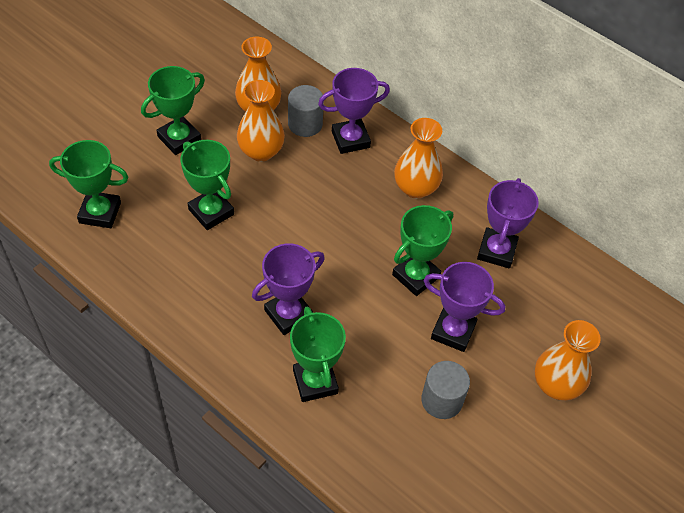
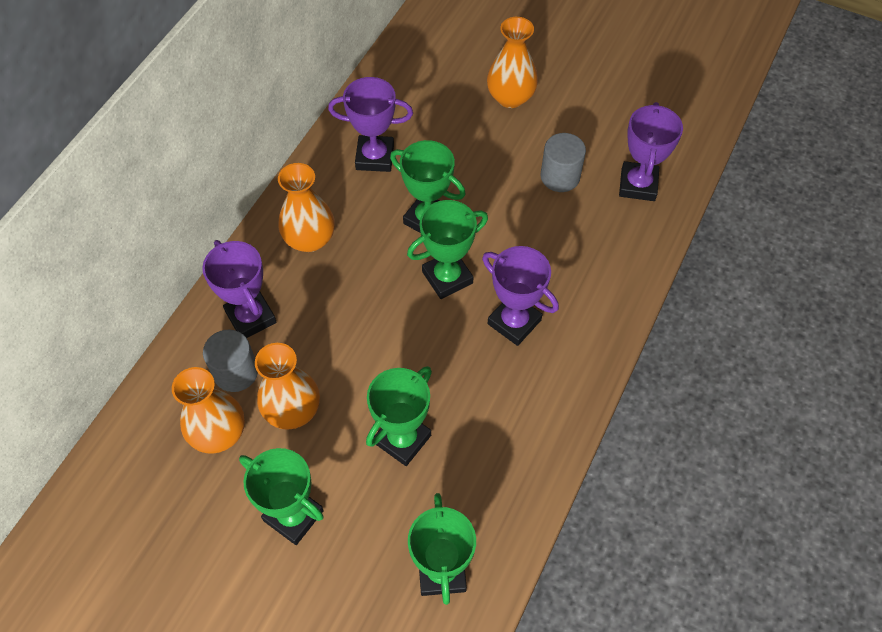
camera: 100 degrees left, 5 degrees up
green trophy [290,307,346,402] -> green trophy moved to [407,200,488,299]
purple trophy [423,262,505,352] -> purple trophy moved to [619,102,683,201]

